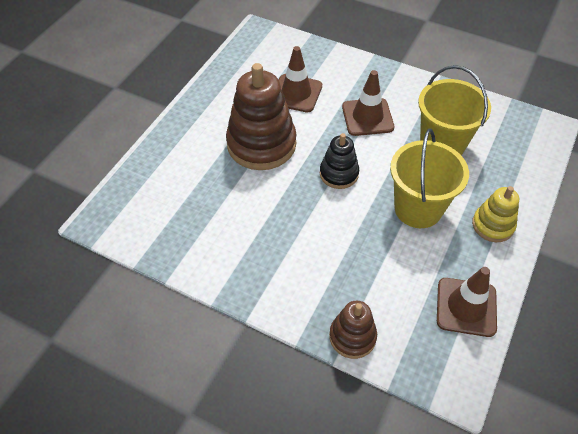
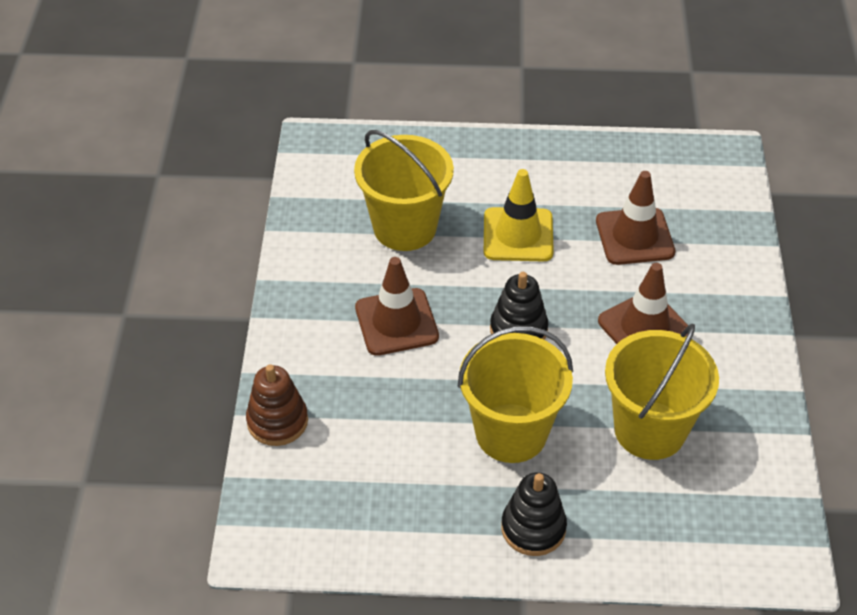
camera: 65 degrees right, 5 degrees down
brown stacking toy [226,63,296,170] -> yellow traffic cone [484,169,554,262]
brown traffic cone [437,267,497,337] -> brown traffic cone moved to [355,257,439,356]
yellow stacking toy [472,186,519,242] -> black stacking toy [501,472,567,556]
none -> yellow bucket [354,130,454,251]

